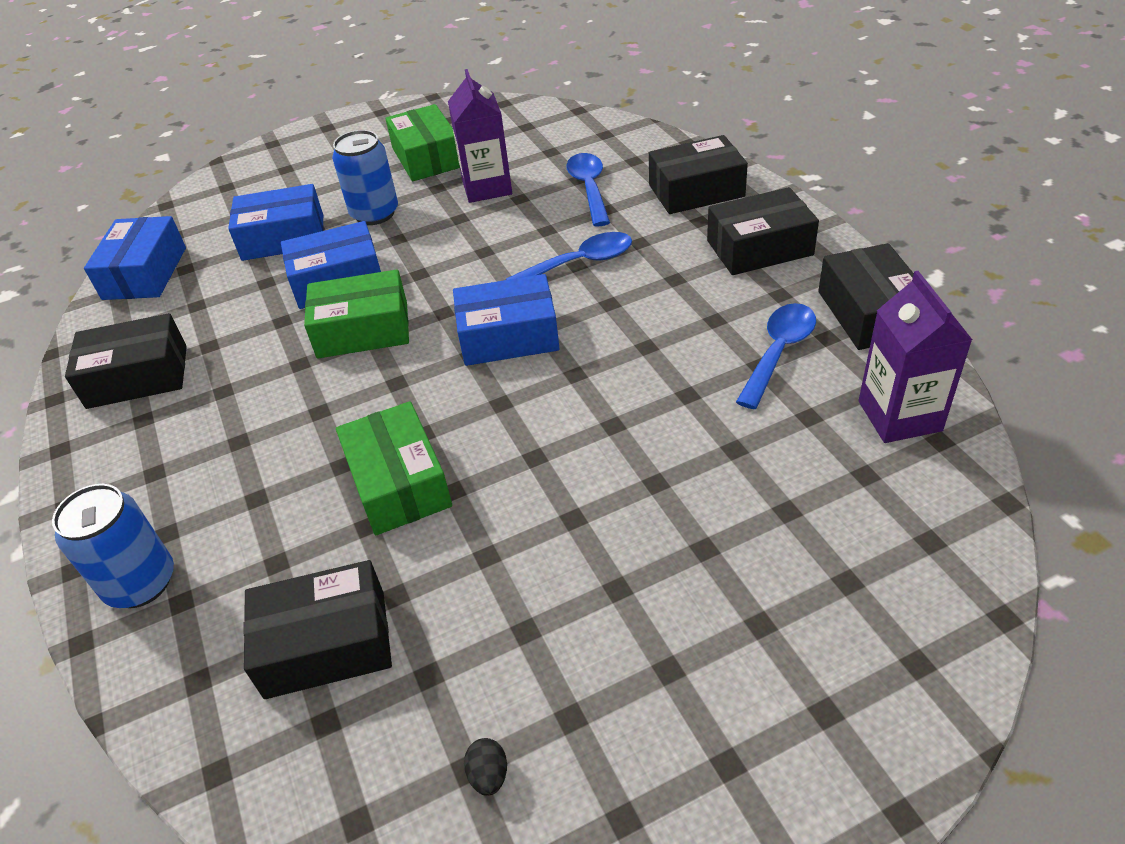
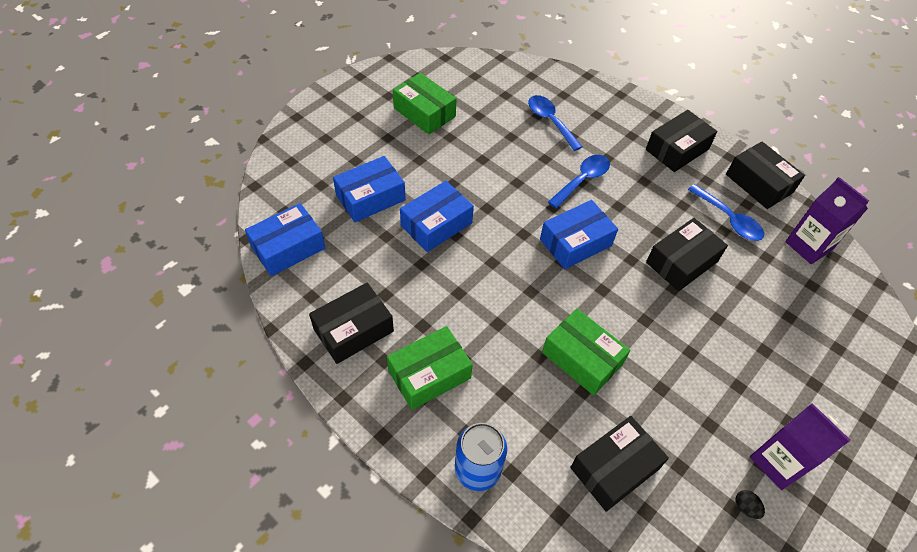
camera: 30 degrees left, 10 degrees up
blue box [84,216,186,300] -> blue box turned 75 degrees clockwise [245,203,325,276]
green box [304,269,409,358] -> green box moved to [387,326,473,410]
blue can [332,130,398,225] -> none
purple carton [448,69,512,203] -> purple carton moved to [750,403,851,490]
black box [649,135,748,214] -> black box moved to [646,218,728,291]
blue spoon [736,303,816,409] -> blue spoon turned 135 degrees clockwise [688,184,764,241]

